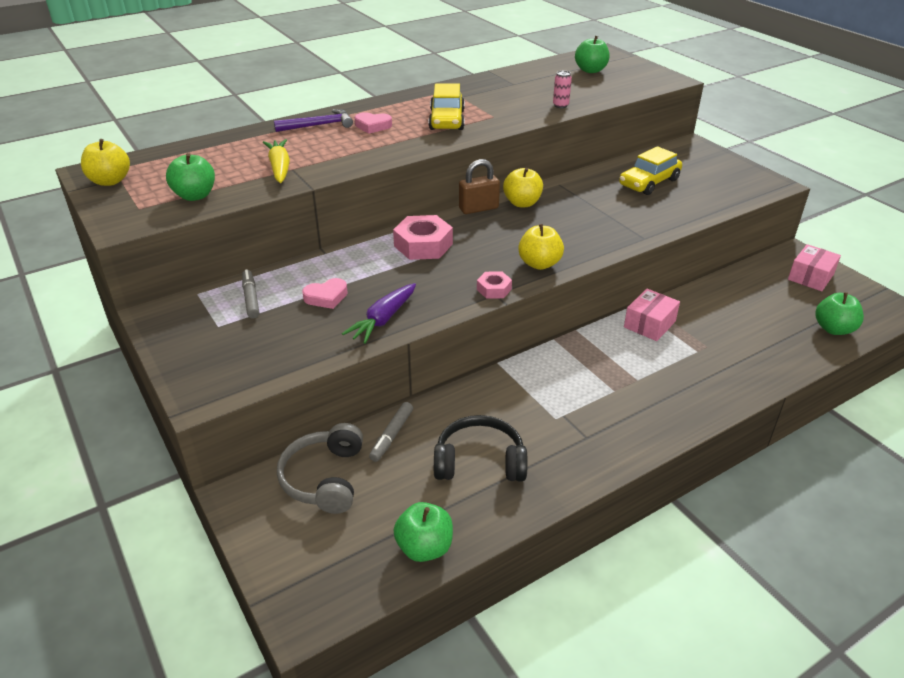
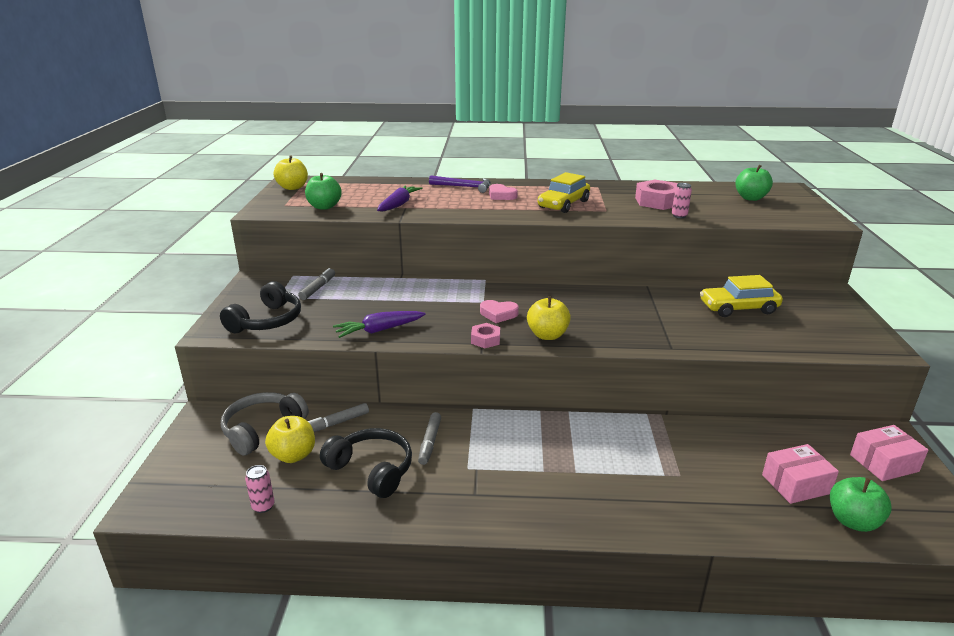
camera: 35 degrees right, 10 degrees down
yellow carrot [263,139,290,183] -> purple carrot [377,186,422,211]
pink heart [302,278,348,309] -> pink heart moved to [480,300,519,323]
pink nut [393,215,453,260] -> pink nut moved to [635,180,678,210]
green apple [393,502,453,562] -> pink can [245,465,275,513]
brown padlock [459,159,500,214] -> none
yellow apple [503,168,543,207] -> yellow apple moved to [265,416,315,463]
pink box [624,289,680,341] -> pink box moved to [762,444,839,504]
none -> black headphones [220,281,301,333]
none -> grey marker [418,412,441,465]

